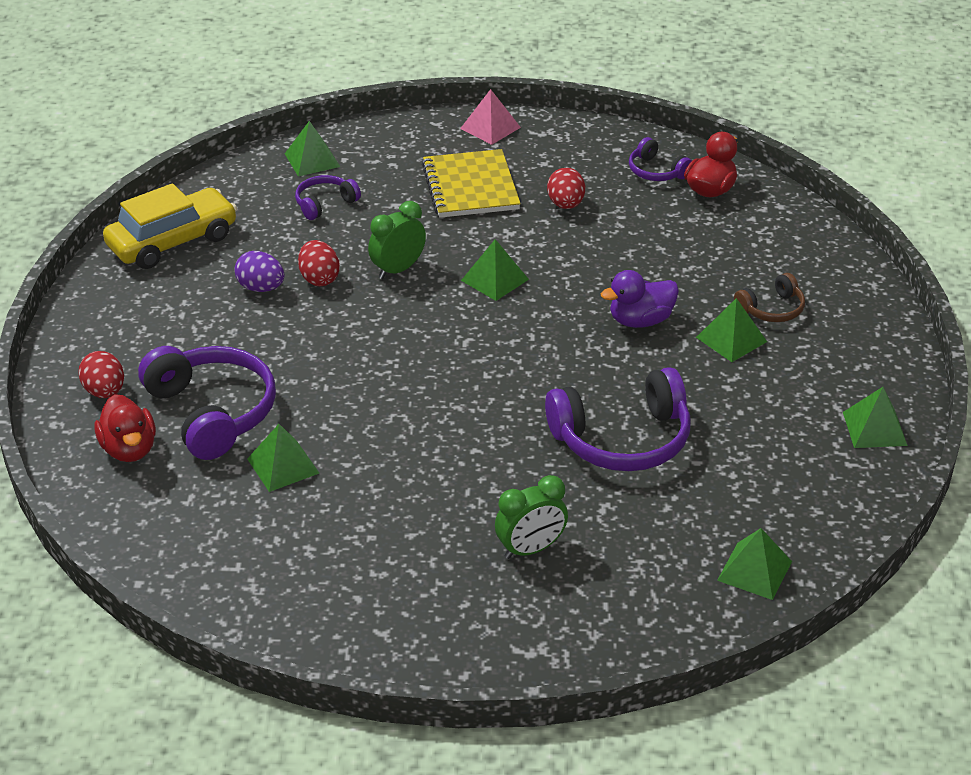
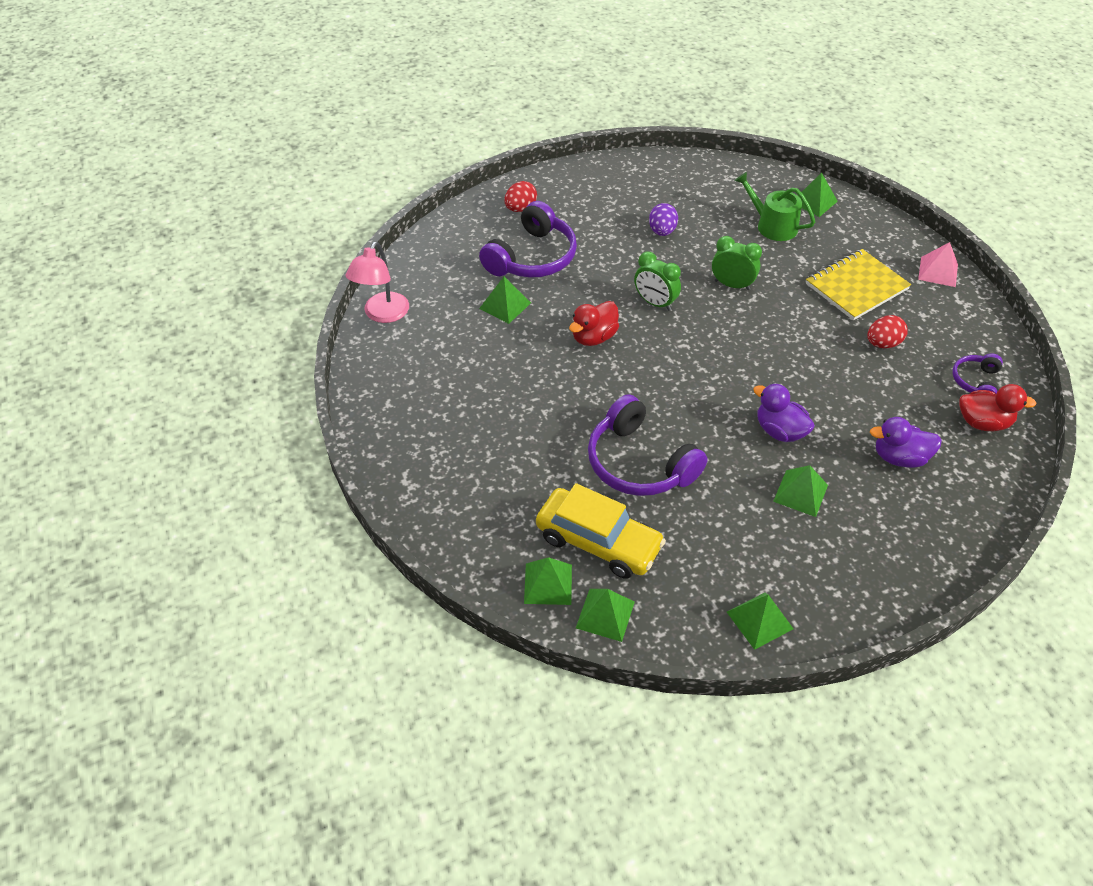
camera: 65 degrees right, 10 degrees up
red duck [94,394,156,462] -> red duck moved to [569,301,619,346]
yellow car [103,183,237,269] -> yellow car moved to [536,483,666,579]
purple headphones [295,175,361,220] -> green watering can [735,172,815,241]
red egg [298,240,340,286] -> none
green pyramid [461,239,529,301] -> green pyramid moved to [576,589,635,642]
green clock [495,475,568,559] -> green clock moved to [634,252,681,311]
brown headphones [734,273,805,322] -> none
none -> pink lamp [345,242,409,323]
none -> purple duck [870,417,942,468]

